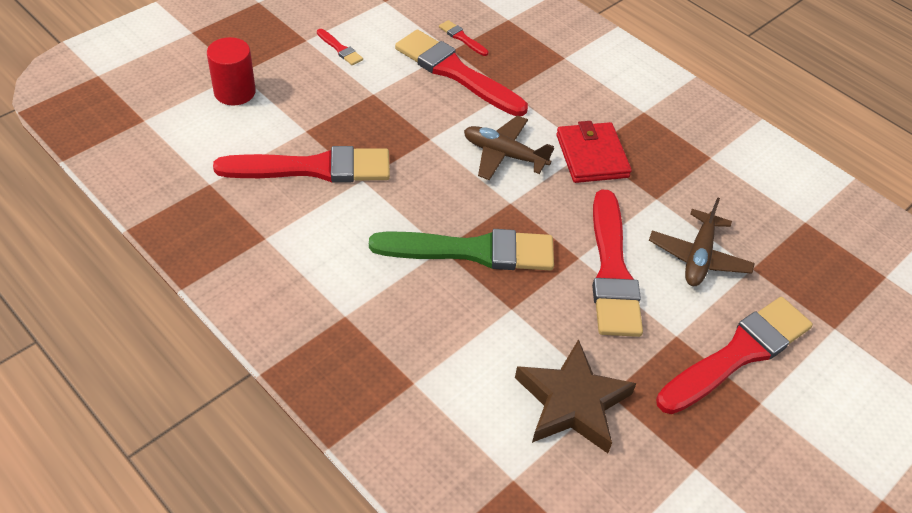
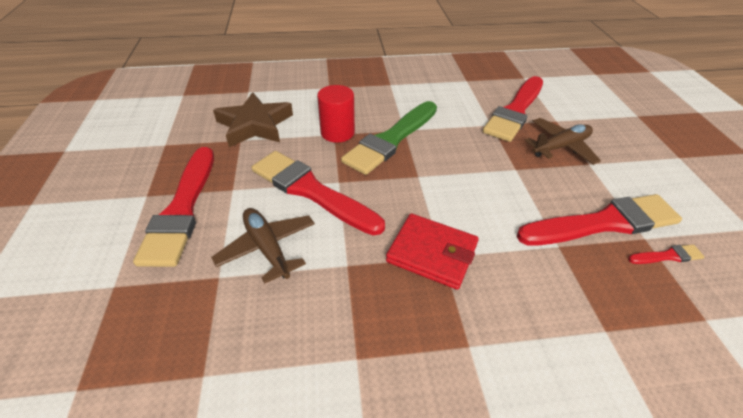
camera: 130 degrees right, 5 degrees down
red cylinder [207,37,256,106] -> red cylinder moved to [317,85,355,143]
red brush [317,29,363,65] -> none
brown plane [464,115,554,180] -> brown plane moved to [525,118,601,165]

